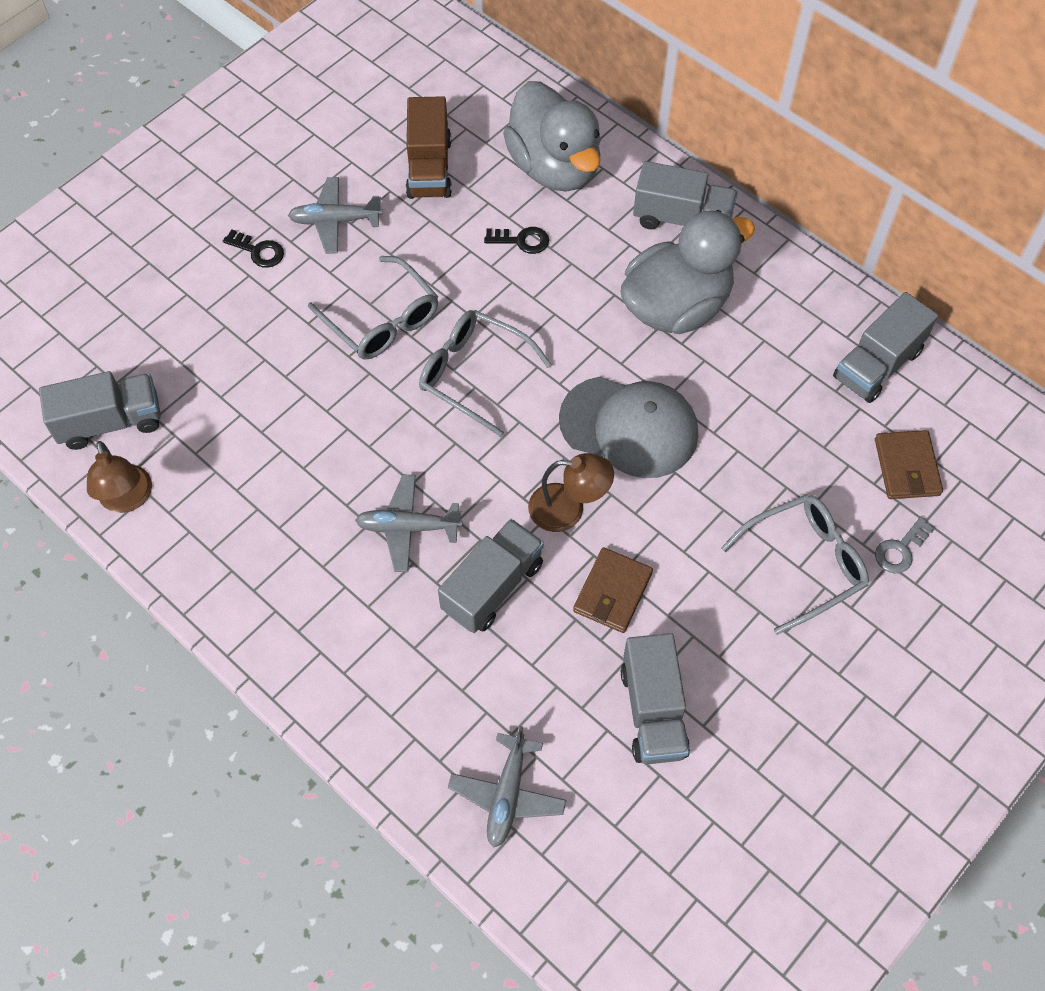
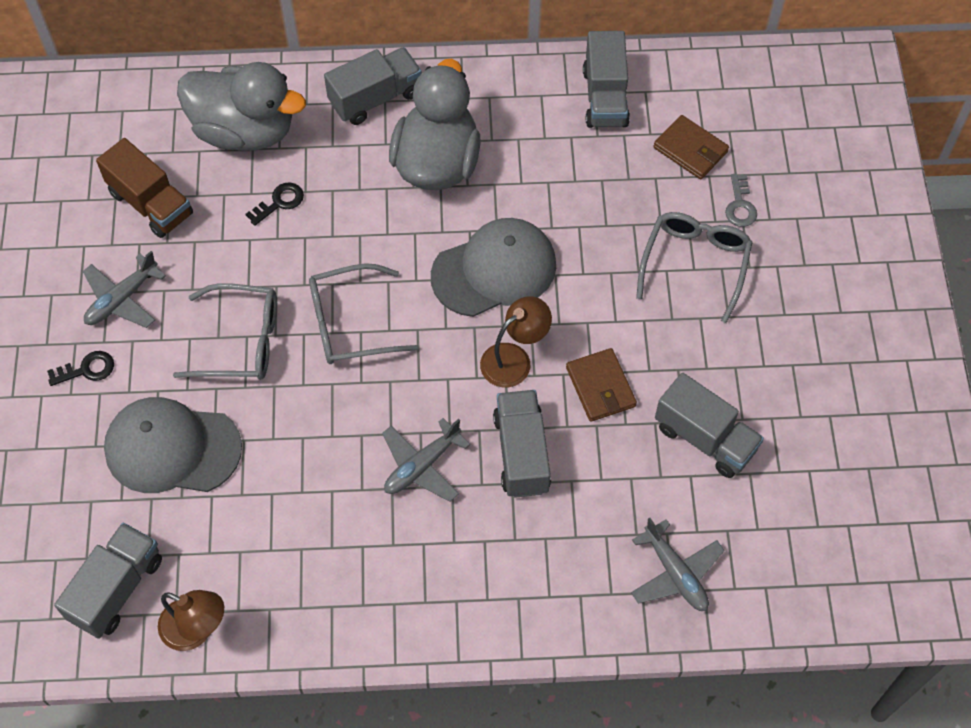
camera: 45 degrees left, 0 degrees up
none -> grey cap [104,397,242,493]

